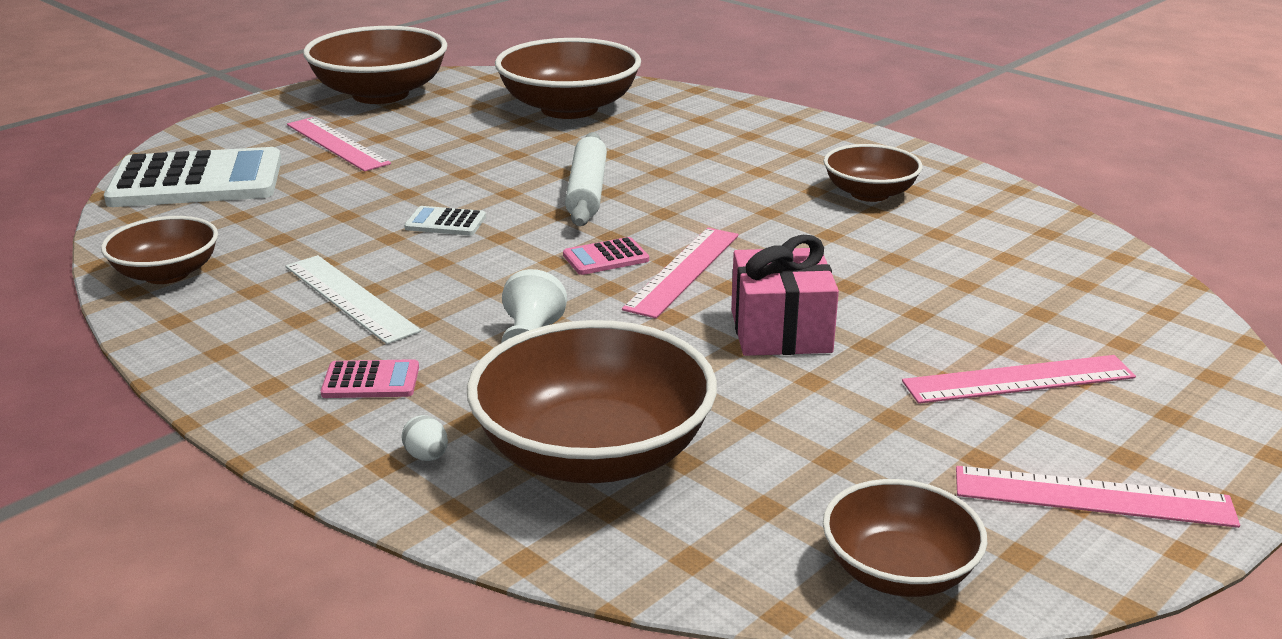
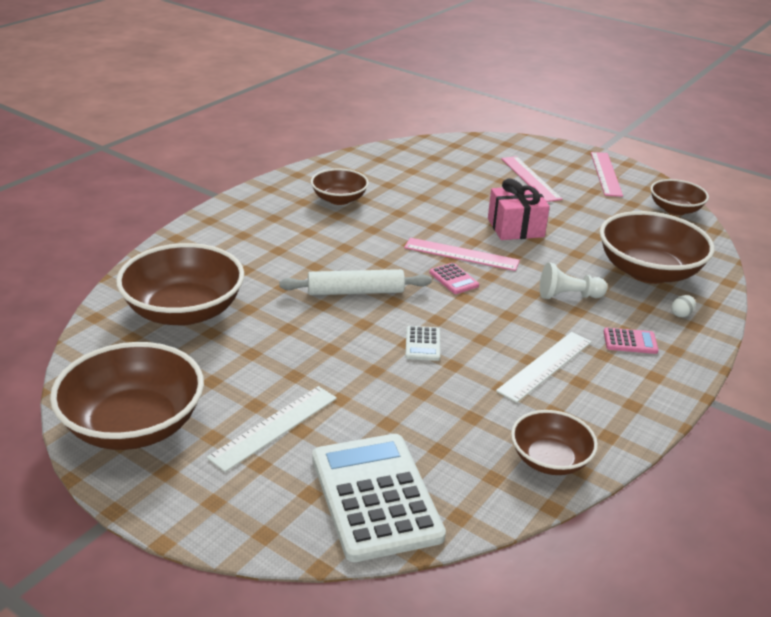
camera: 100 degrees left, 5 degrees up
pink ruler [287,117,391,172] -> white ruler [207,386,337,472]
pink calculator [321,359,419,398] -> pink calculator turned 105 degrees clockwise [604,328,659,354]

